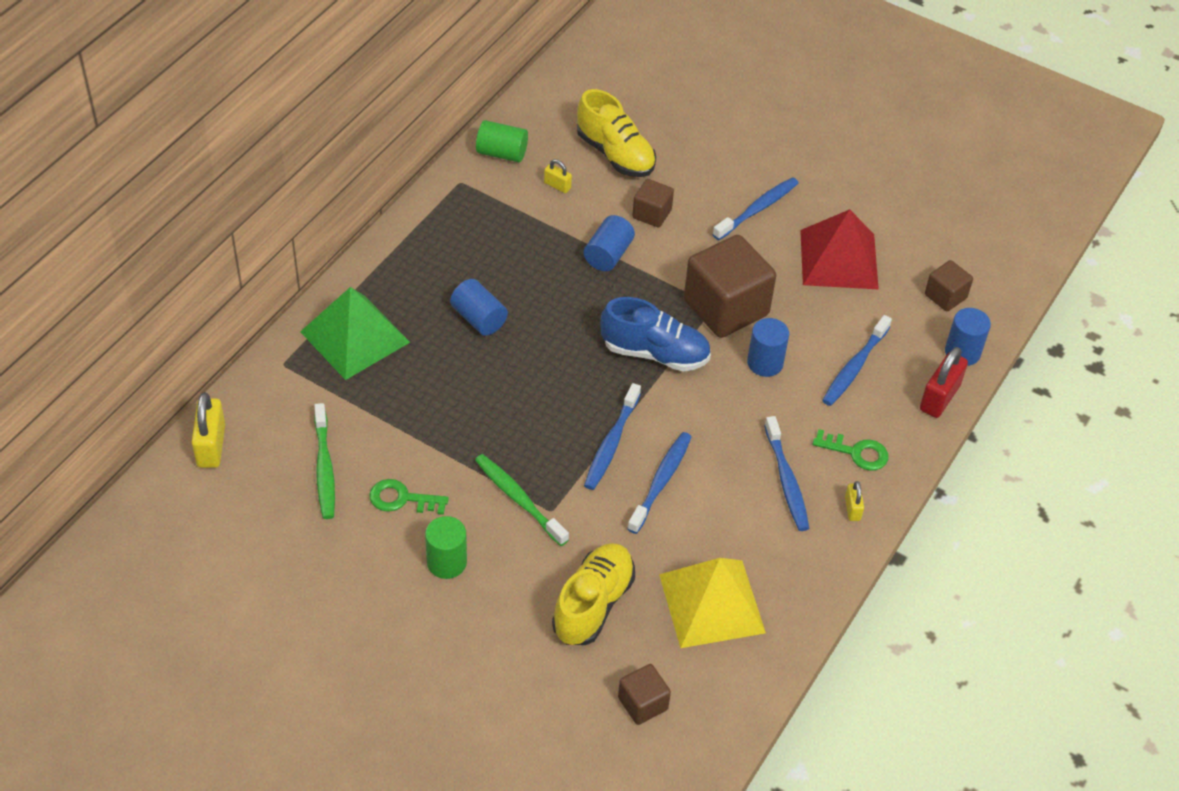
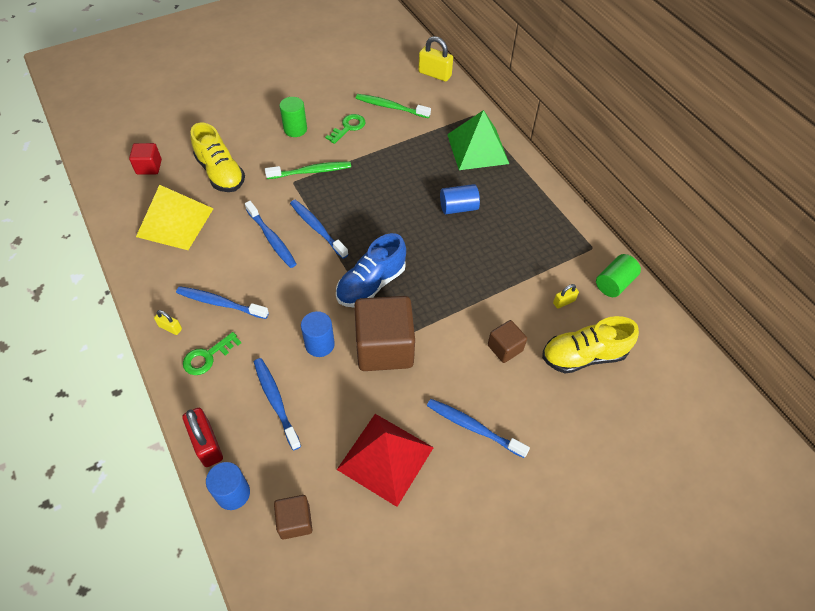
camera: 120 degrees right, 5 degrees up
blue cylinder [584,215,635,271] -> none
brown cube [618,664,671,725] -> red cube [129,143,162,175]
blue toothbrush [712,177,799,240] -> blue toothbrush turned 135 degrees clockwise [427,399,530,458]

